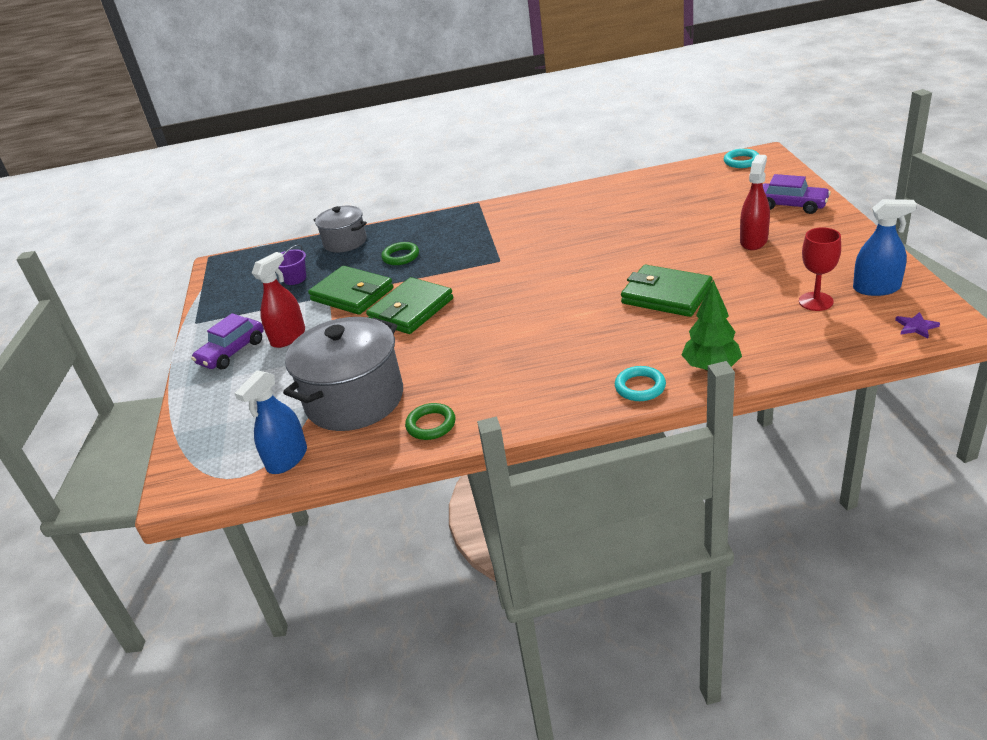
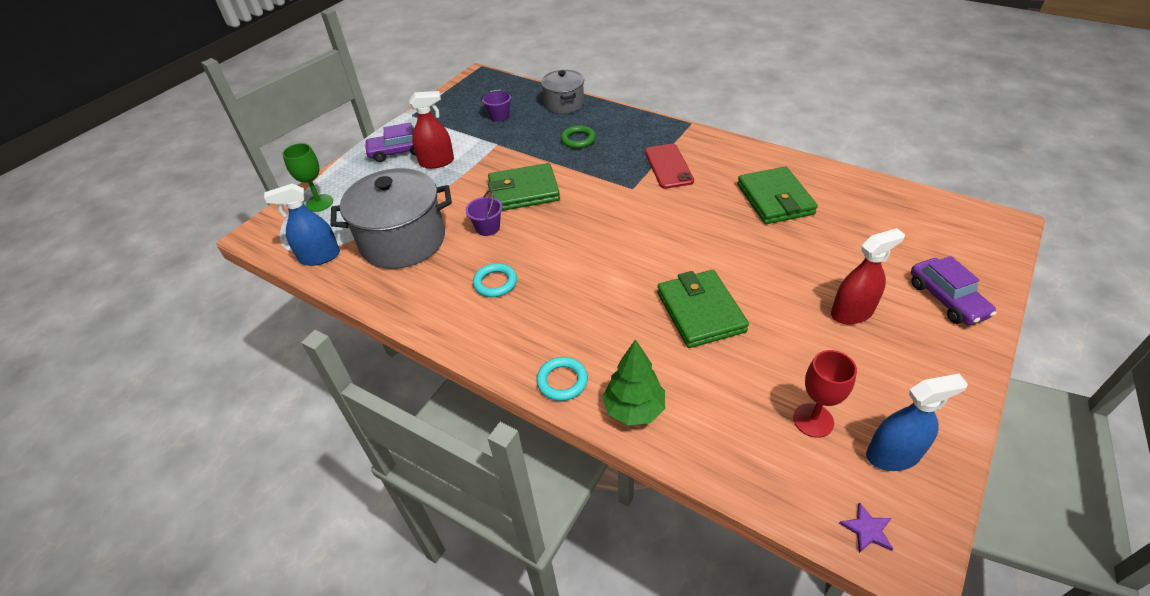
camera: 40 degrees right, 10 degrees up
green wallet [308,266,394,315] -> green wallet moved to [737,167,818,224]
green ring [405,403,456,440] -> none
turquoise ring [724,149,760,168] -> turquoise ring moved to [473,263,517,297]
blue spray bottle [853,199,917,296] -> blue spray bottle turned 60 degrees counterclockwise [866,374,968,471]
none -> green goblet [282,143,333,212]
none -> purple bucket [465,190,502,236]
none -> red phone [645,144,694,189]

